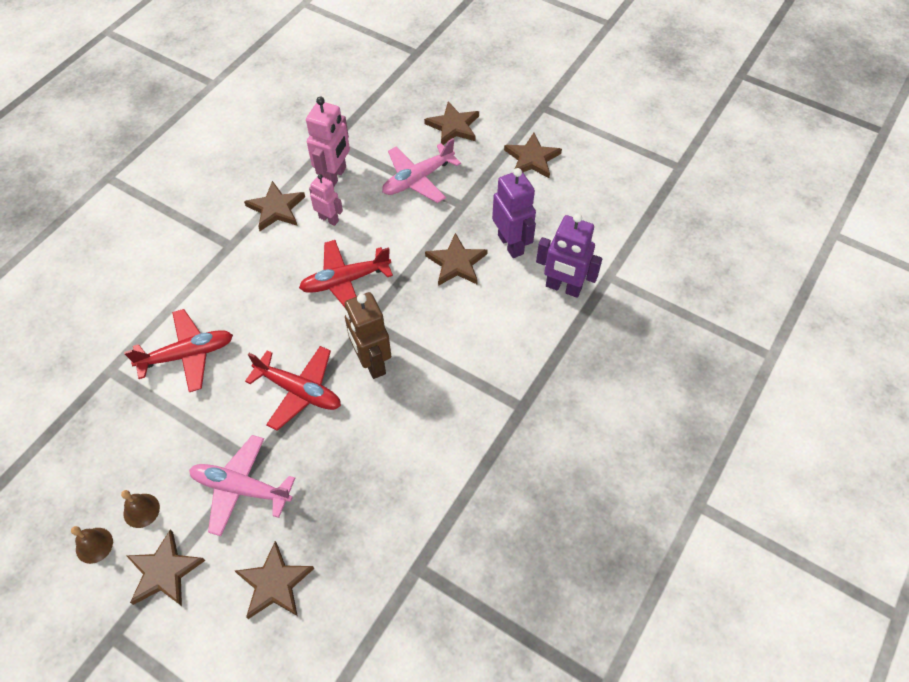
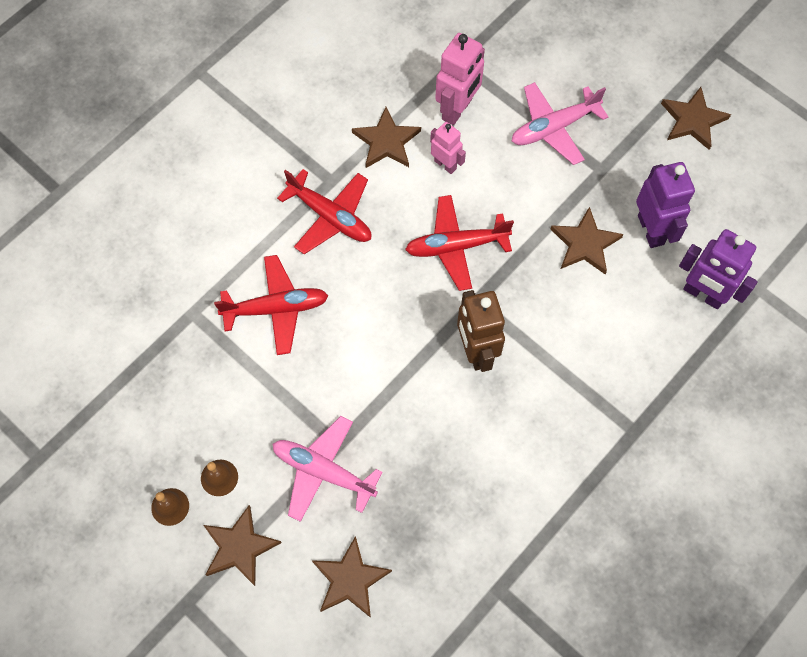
camera: 10 degrees right, 10 degrees up
red plane [245,346,341,431] -> red plane moved to [277,169,371,254]
brown star [424,101,479,145] -> none

